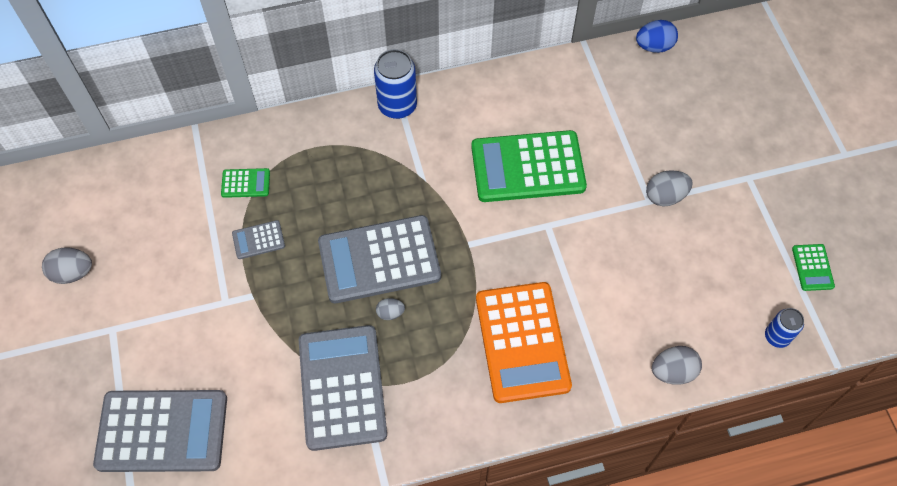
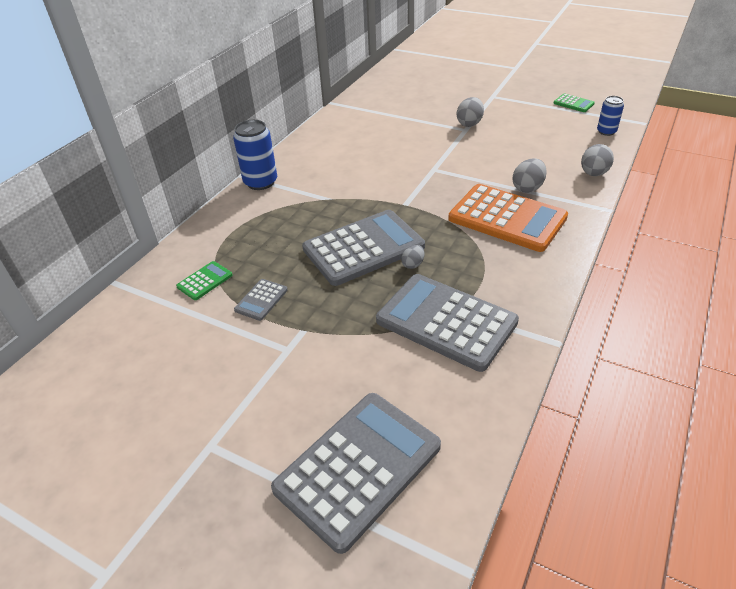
camera: 45 degrees left, 20 degrees down
grey egg [42,247,92,284] -> grey egg moved to [513,158,547,193]
grey calculator [318,215,441,303] -> grey calculator turned 150 degrees counterclockwise [302,210,425,286]
green calculator [471,130,587,202] -> none
blue egg [636,20,678,53] -> none

